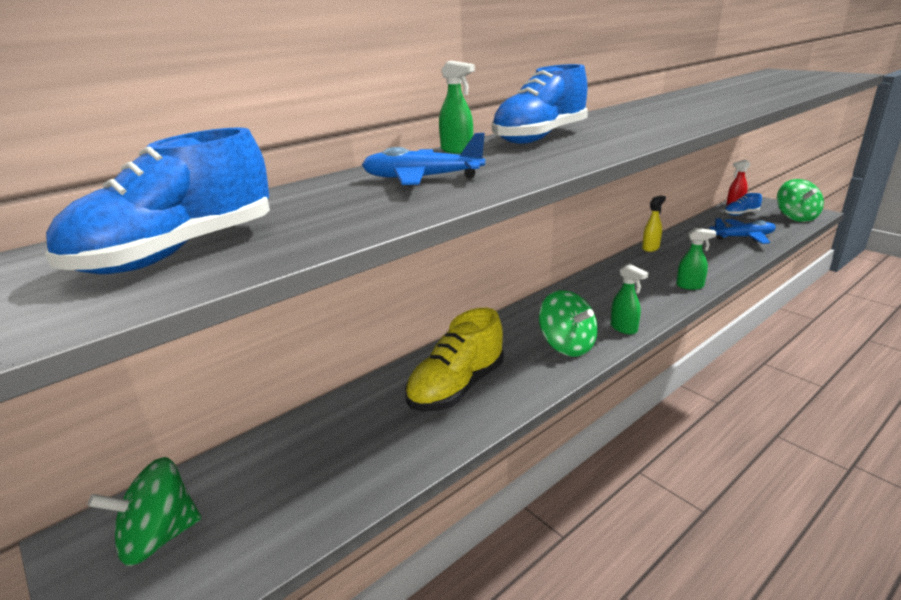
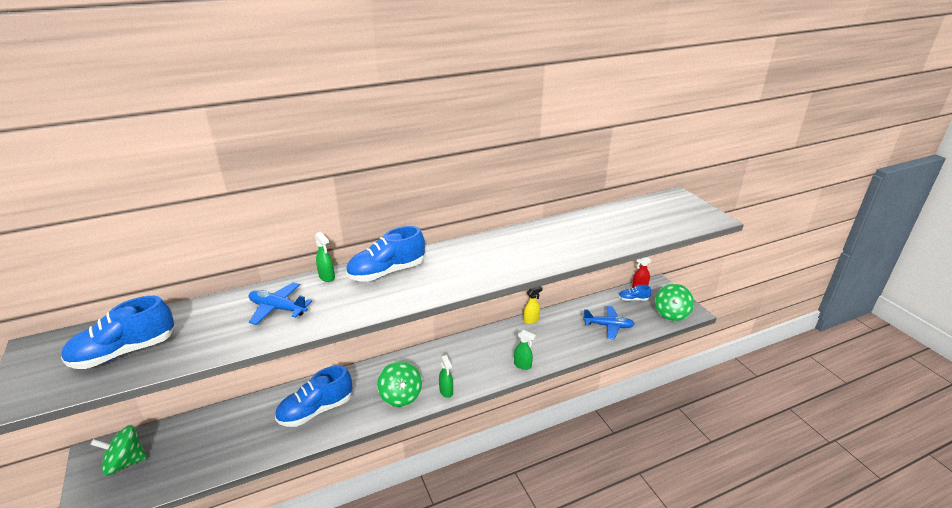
camera: 15 degrees right, 5 degrees up
yellow shoe [405,308,504,411] -> blue shoe [275,365,352,427]

